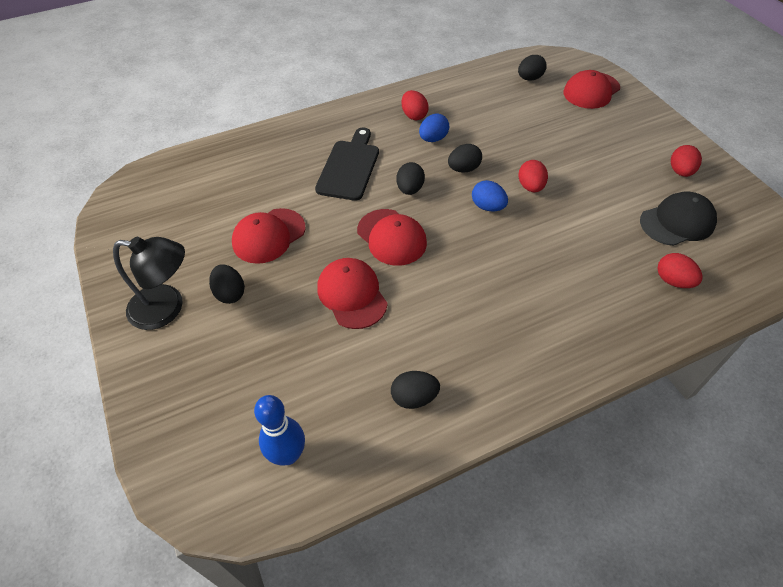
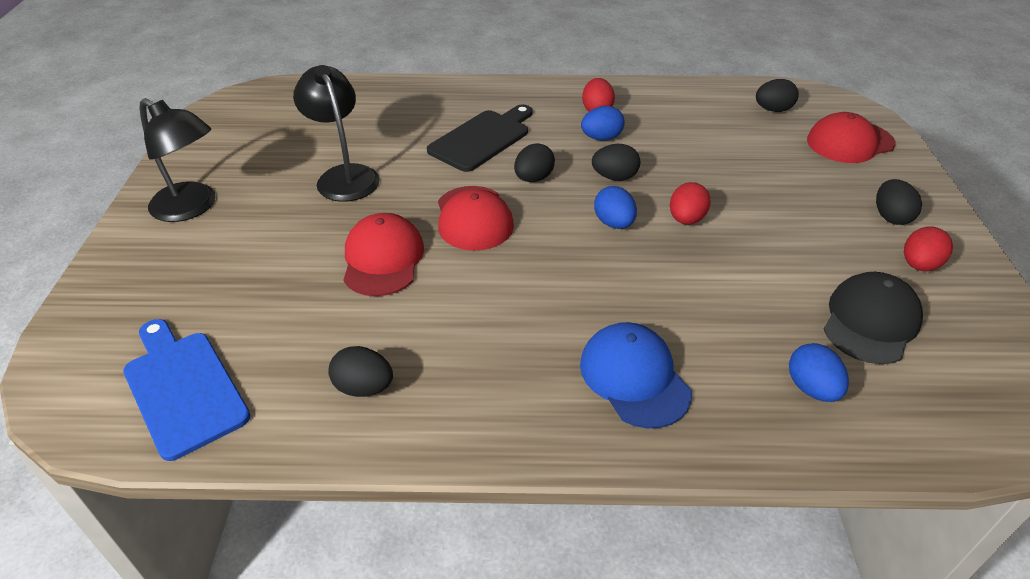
camera: 25 degrees right, 10 degrees down
black egg [209,264,245,304] -> black egg moved to [876,179,922,225]
red cap [232,208,305,264] -> black lamp [293,65,380,202]
blue bowling pin [254,395,305,466] -> blue cutting board [123,319,251,461]
black cap [640,191,717,246] -> black cap turned 60 degrees counterclockwise [823,272,923,364]
red egg [657,253,702,288] -> blue egg [789,343,849,402]
none -> blue cap [580,322,692,428]

